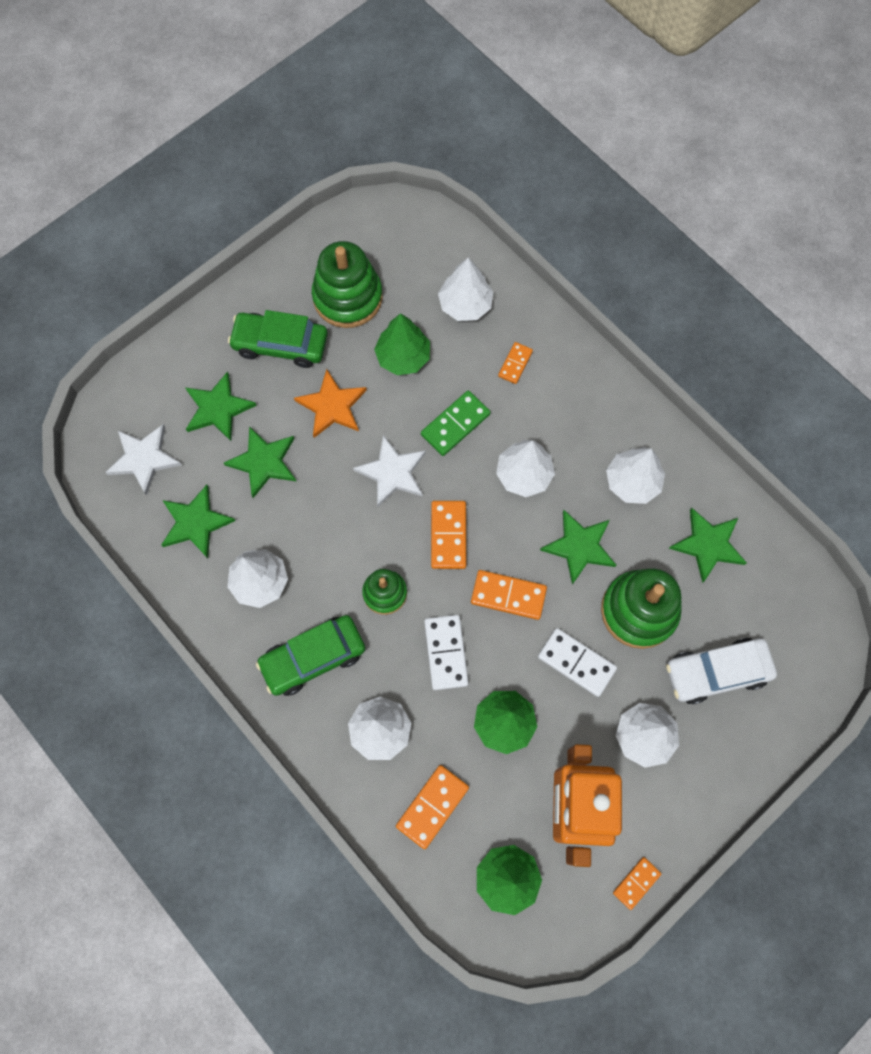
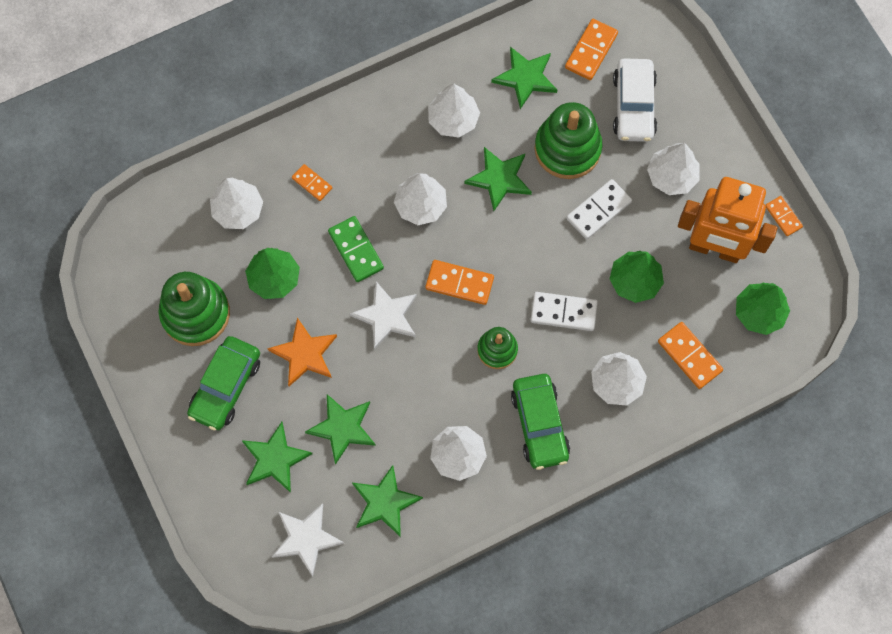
camera: 75 degrees left, 0 degrees up
orange domino [471,570,547,620] -> orange domino moved to [565,19,618,80]

